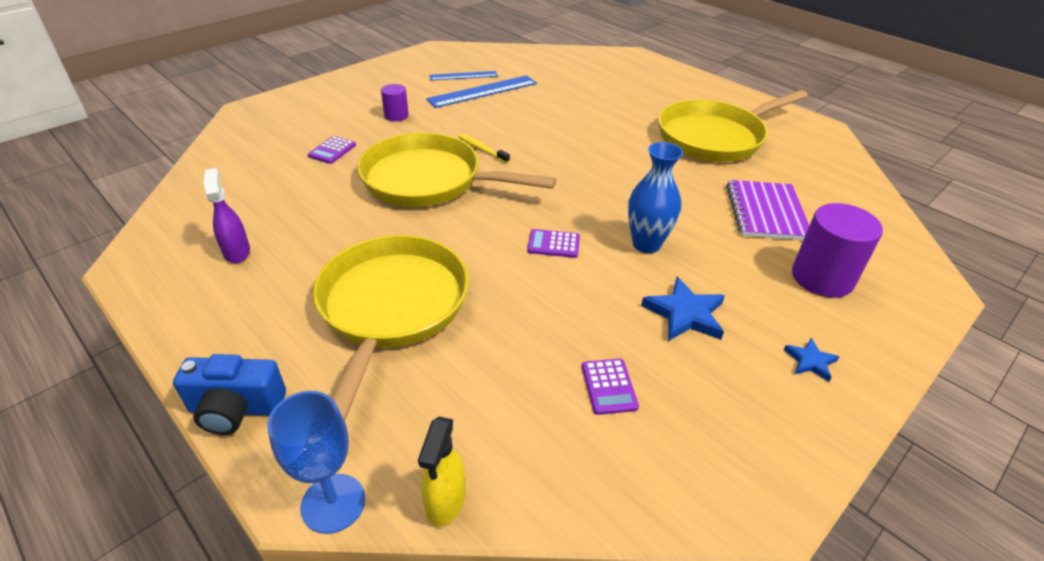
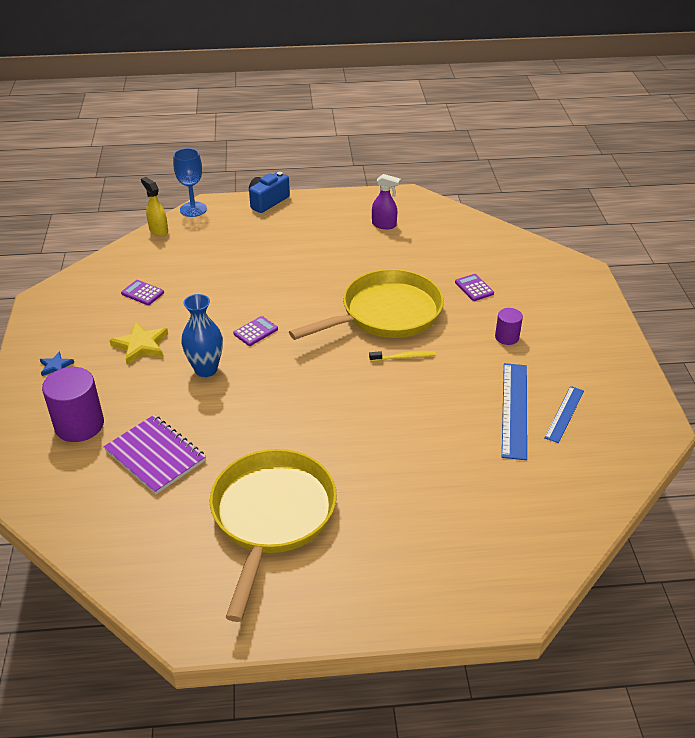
camera: 130 degrees right, 0 degrees up
yellow pan [313,235,469,421] -> none
blue star [641,277,725,341] -> yellow star [109,322,168,365]

